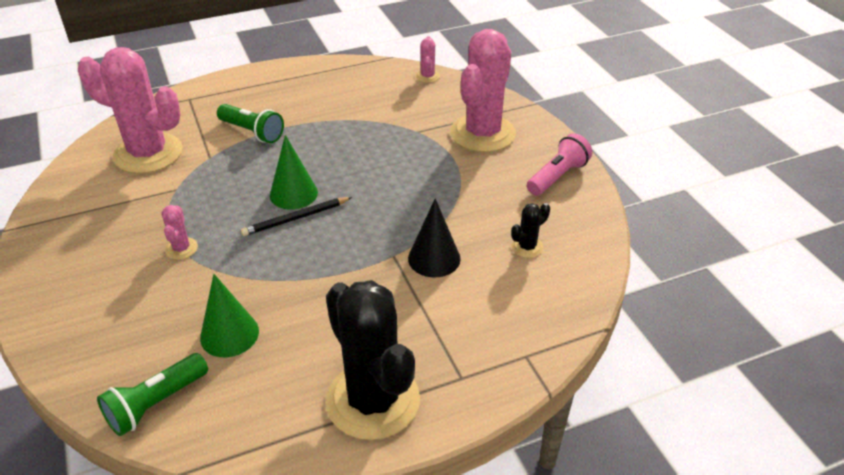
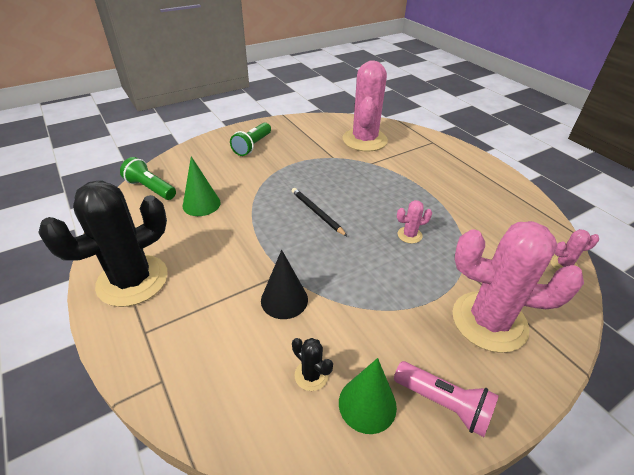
camera: 80 degrees right, 0 degrees up
pink cactus [161,205,198,260] -> pink cactus moved to [397,200,432,244]
green flashlight [217,104,284,143] -> green flashlight moved to [230,122,271,156]
green cone [270,135,318,210] -> green cone moved to [339,358,397,434]

